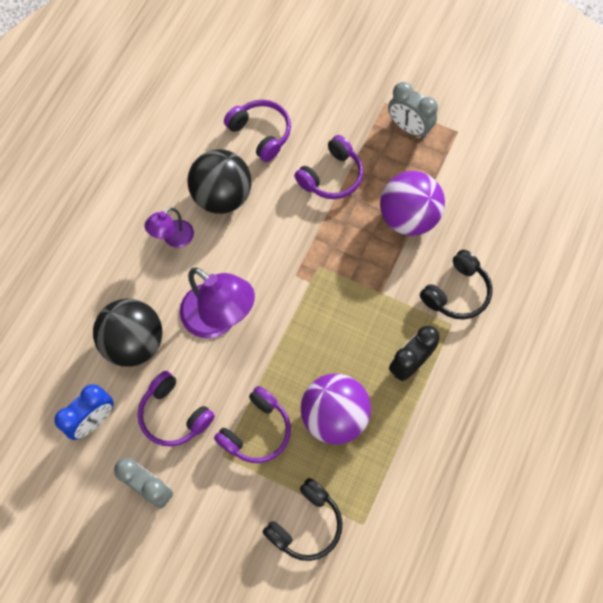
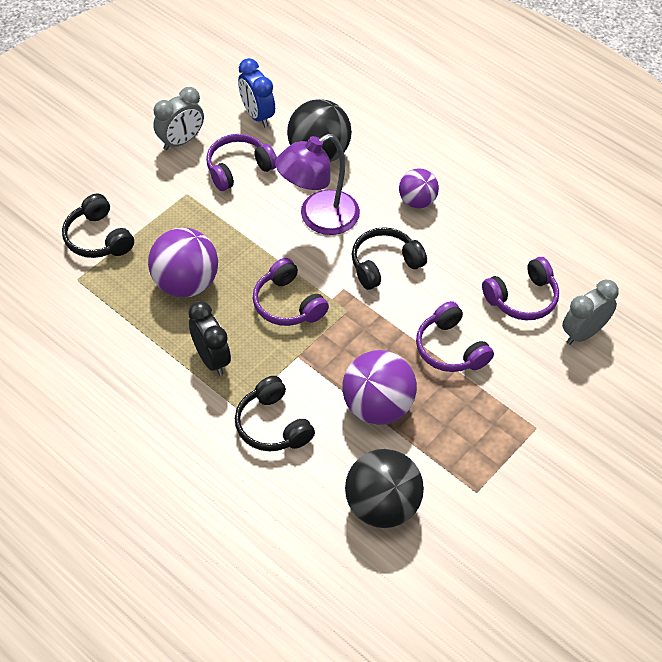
camera: 105 degrees right, 15 degrees down
purple lamp [145,207,194,248] -> purple ball [399,168,439,209]
black ball [187,149,251,214] -> black ball moved to [345,449,424,528]
purple headphones [214,386,291,463] -> purple headphones moved to [253,258,329,326]
grey clock [388,82,438,138] -> grey clock moved to [562,280,619,345]
none -> black headphones [352,227,427,290]

